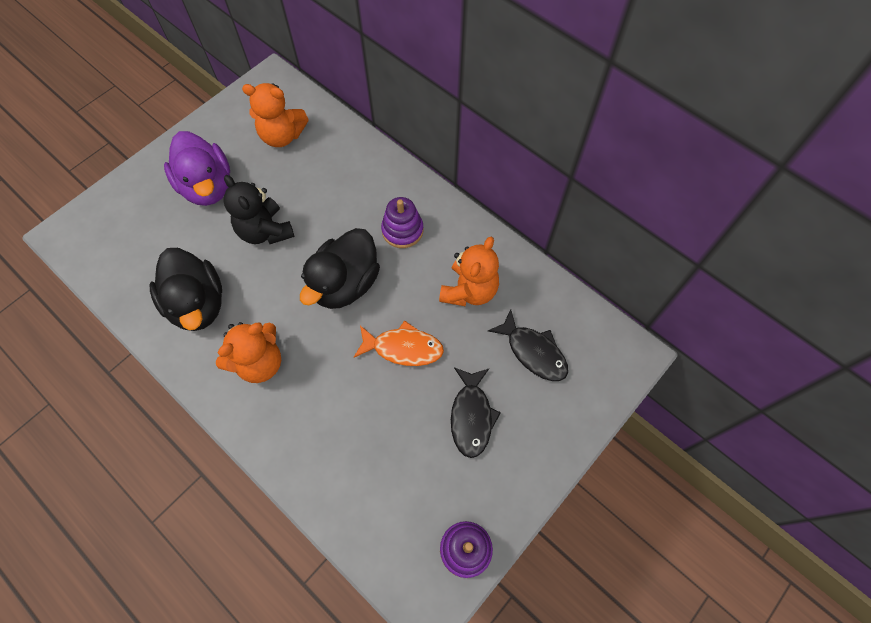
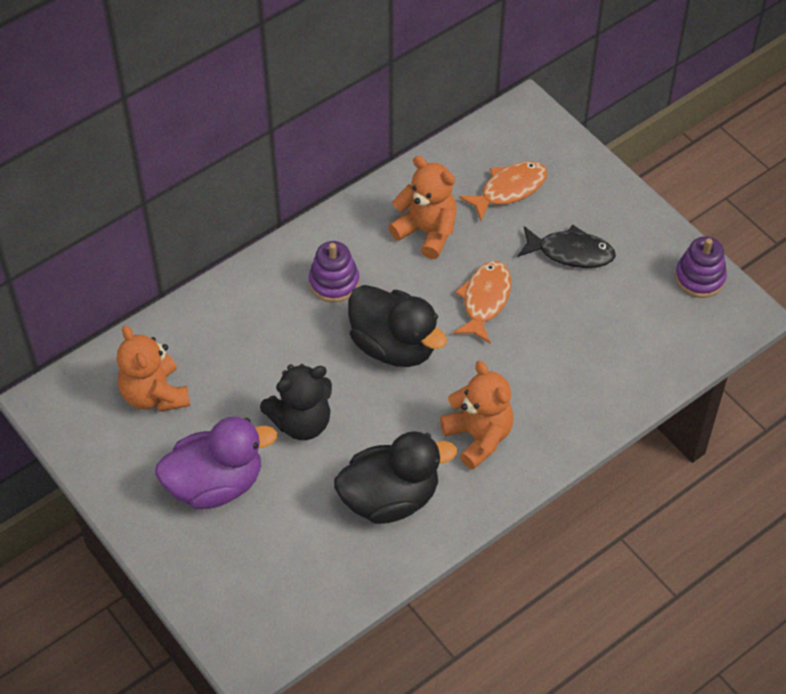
camera: 80 degrees left, 10 degrees down
orange teddy bear [242,83,309,147] -> orange teddy bear turned 135 degrees clockwise [117,326,190,412]
black fish [488,309,568,381] -> orange fish [459,161,547,221]

